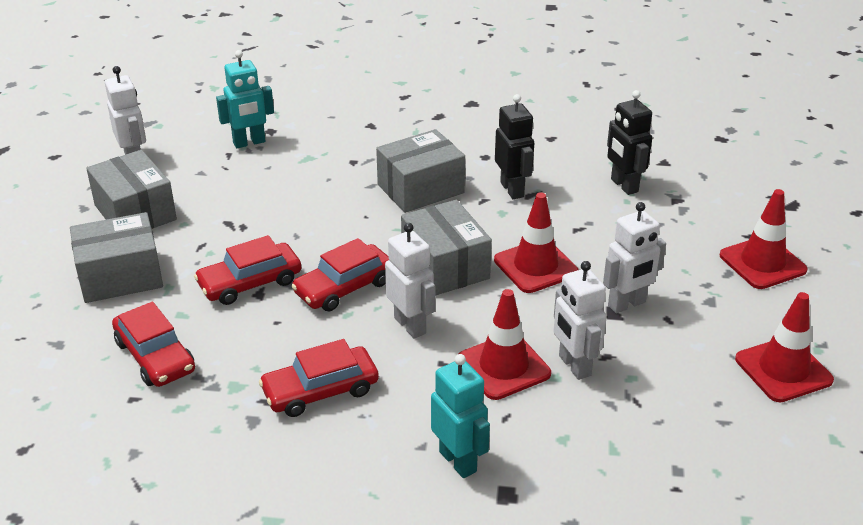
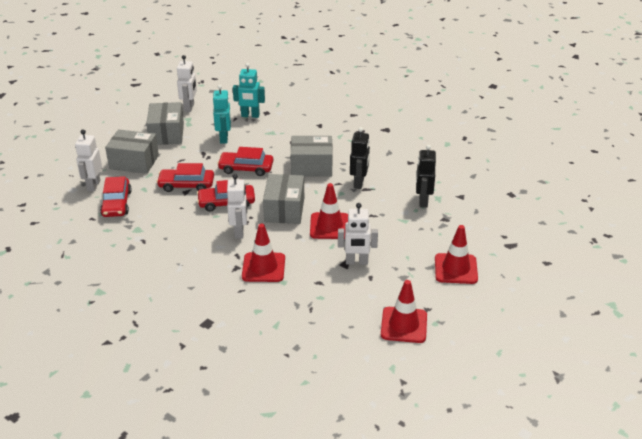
camera: 30 degrees right, 0 degrees up
red car [259,339,379,417] -> red car moved to [217,147,273,176]
turquoise robot [431,354,490,478] -> turquoise robot moved to [213,85,231,144]
white robot [553,261,607,380] -> white robot moved to [75,129,102,191]

